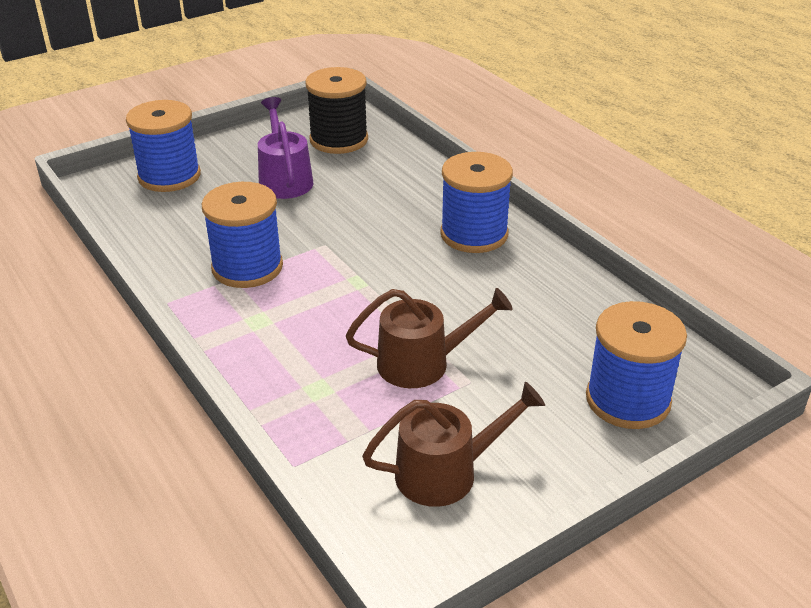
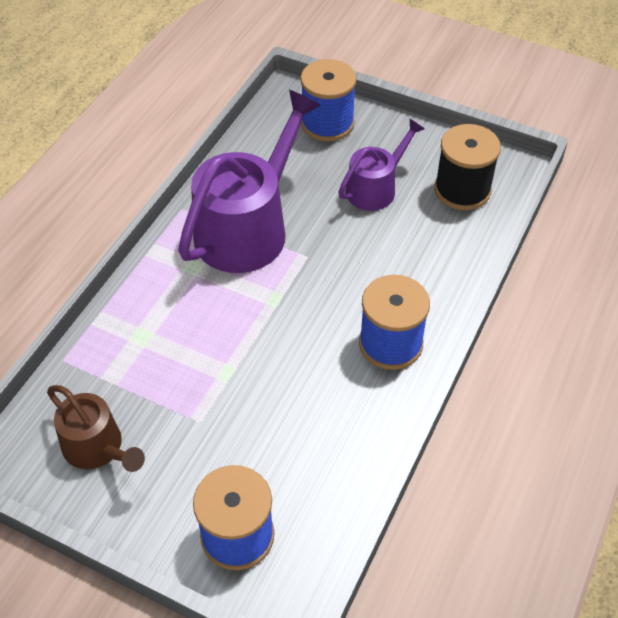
camera: 60 degrees right, 15 degrees up
blue spool [202,182,283,288] -> purple watering can [178,90,321,273]
brown watering can [346,288,513,388] -> none

